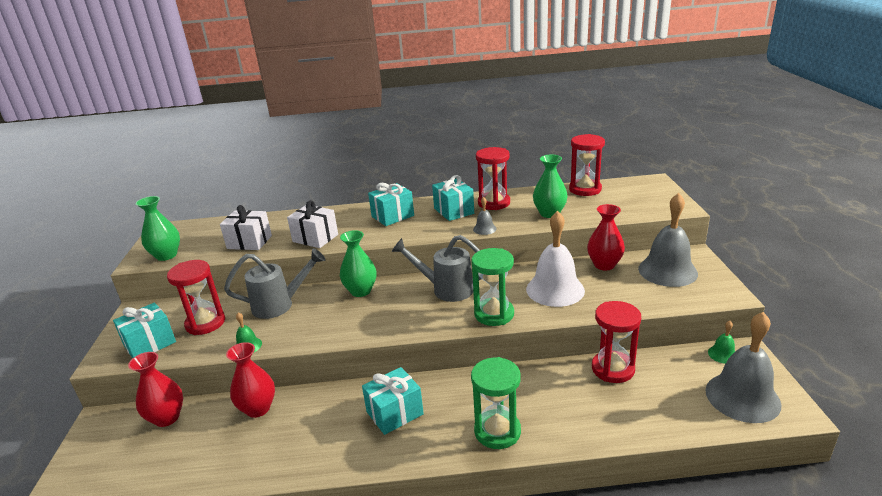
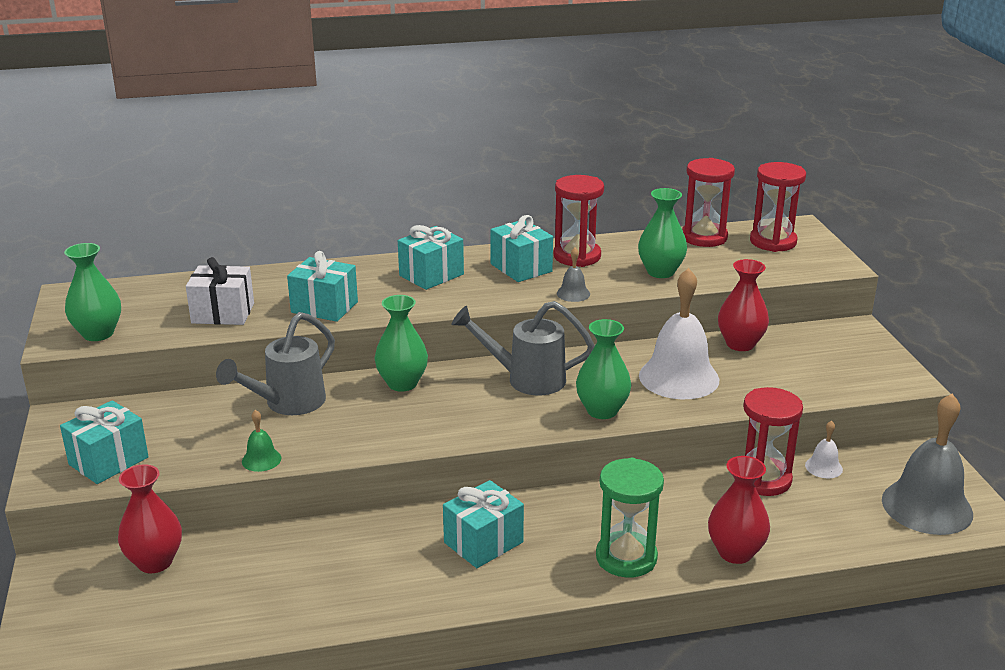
camera: 10 degrees left, 0 degrees up
red hourglass [167,260,225,335] -> red hourglass moved to [750,162,806,252]
grey watering can [224,248,325,319] -> grey watering can turned 150 degrees clockwise [216,312,335,415]
red vase [226,342,275,418] -> red vase moved to [708,456,770,564]
white gift [287,200,338,248] -> turquoise gift [287,251,358,322]
green hourglass [471,248,514,326] -> green vase [576,319,631,419]
grey bell [638,193,698,287] -> none
green bell [708,321,735,364] -> none
none -> white bell [805,421,843,478]

